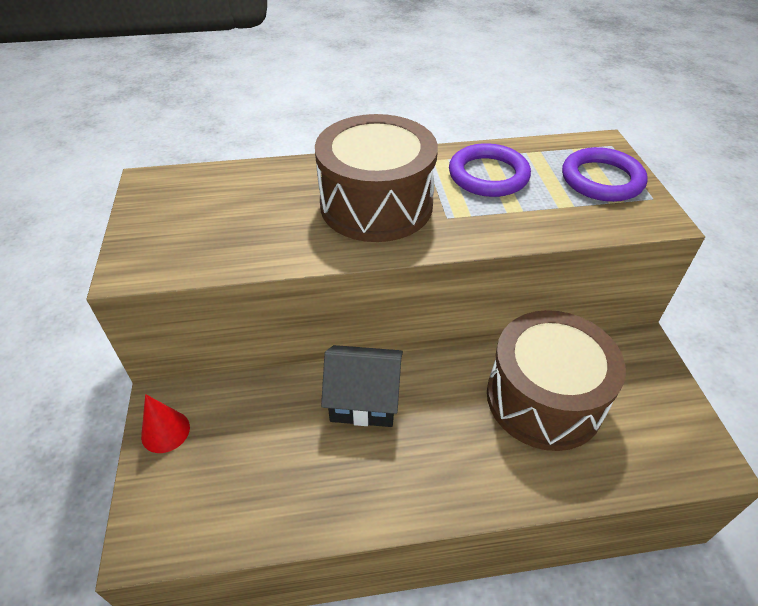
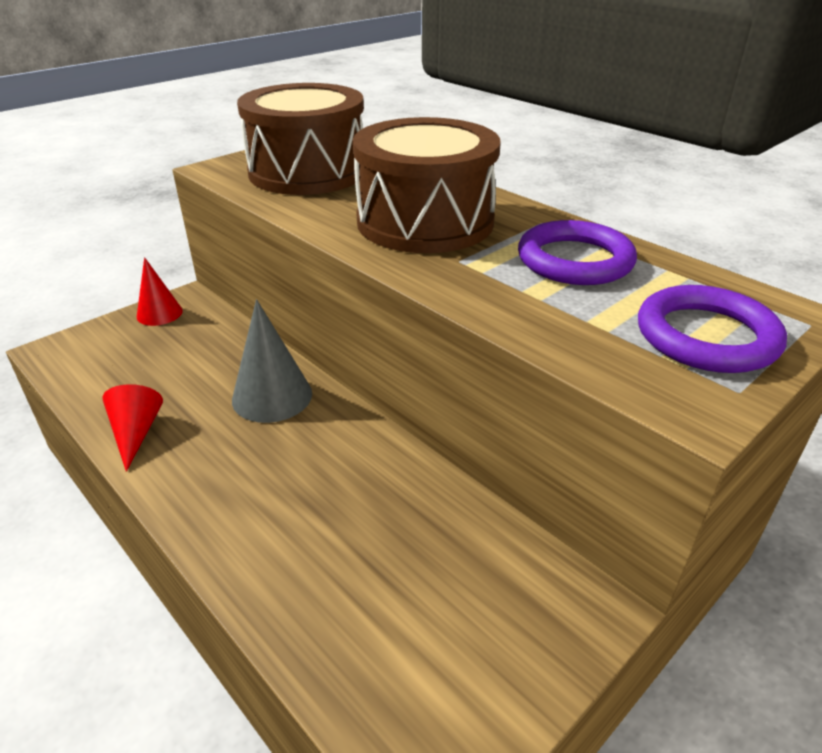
camera: 55 degrees right, 10 degrees down
black house [321,345,403,427] -> grey cone [232,299,312,423]
brown drum [487,310,626,451] -> brown drum moved to [237,83,364,195]
none -> red cone [102,384,163,472]

